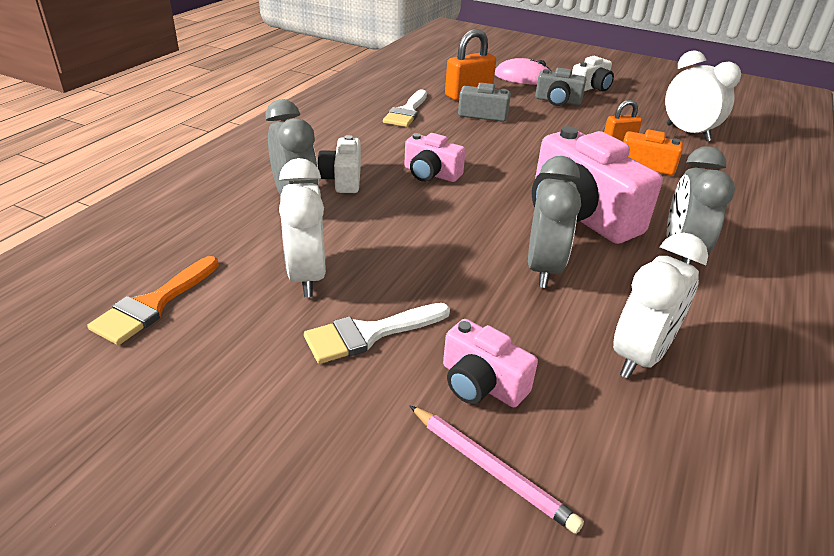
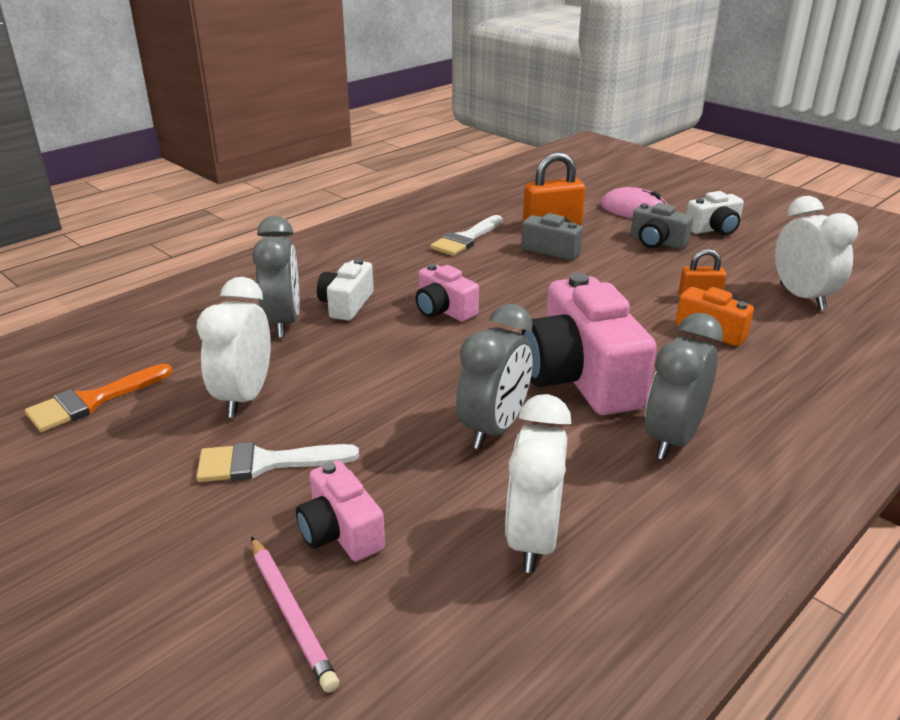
camera: 20 degrees right, 5 degrees down
white clock [613,232,708,379] -> white clock turned 135 degrees clockwise [505,394,571,573]

